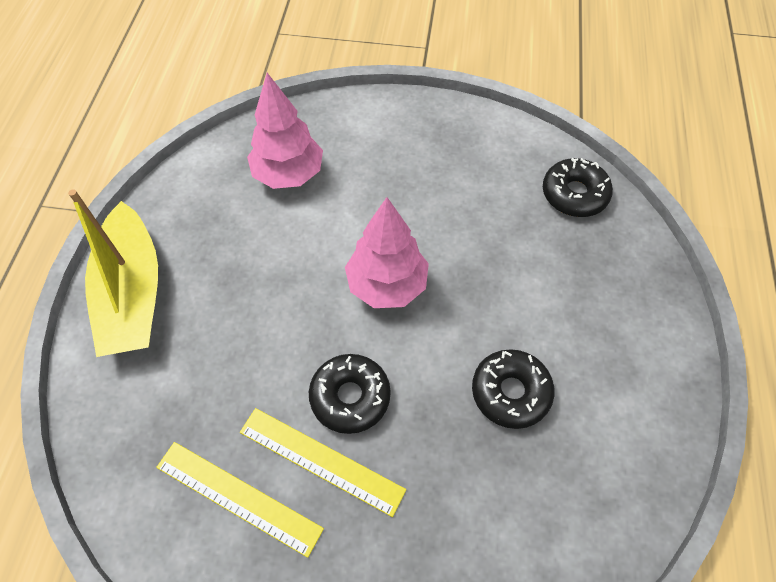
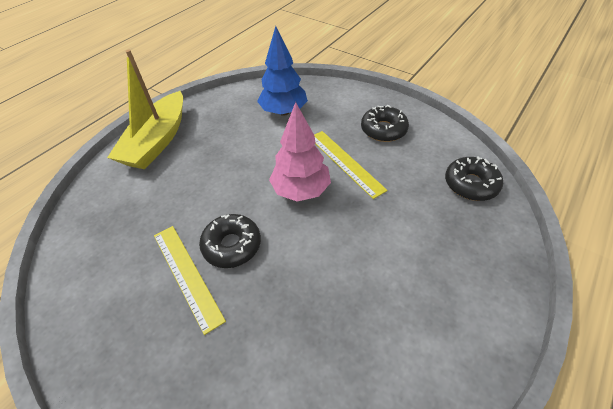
camera: 30 degrees right, 10 degrees down
yellow ruler [156,442,324,558] -> yellow ruler moved to [314,131,388,199]
pink tree [247,73,323,189] -> blue tree [257,26,308,116]
black donut [472,349,554,429] -> black donut moved to [361,105,409,142]

